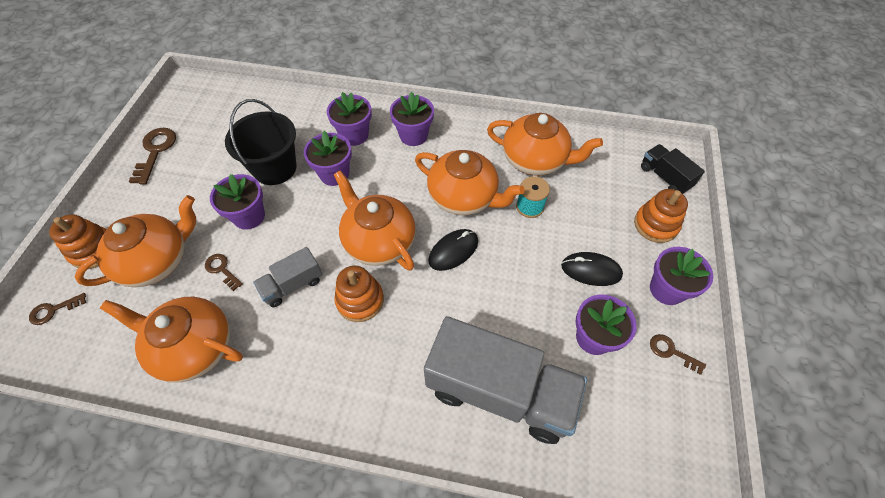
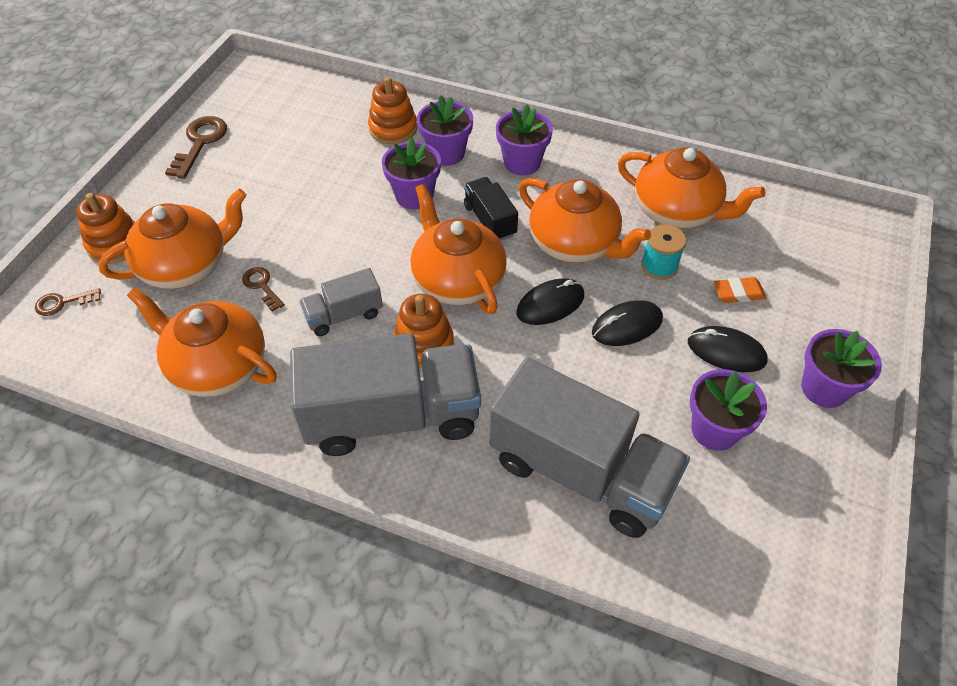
camera: 10 degrees right, 5 degrees down
purple flower pot [210,174,265,230] -> none
black bucket [225,99,297,185] -> none
orange stacking toy [634,189,688,243] -> orange stacking toy moved to [368,77,417,144]
black truck [641,144,705,194] -> black truck moved to [464,177,518,241]
brown key [650,334,706,375] -> none
none -> grey truck [290,333,481,456]
none -> black mouse [592,300,663,346]
none -> orange eraser [713,277,766,303]

